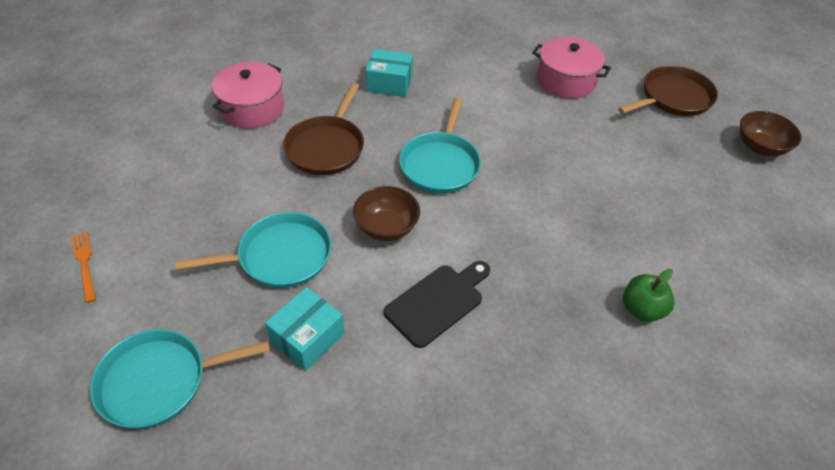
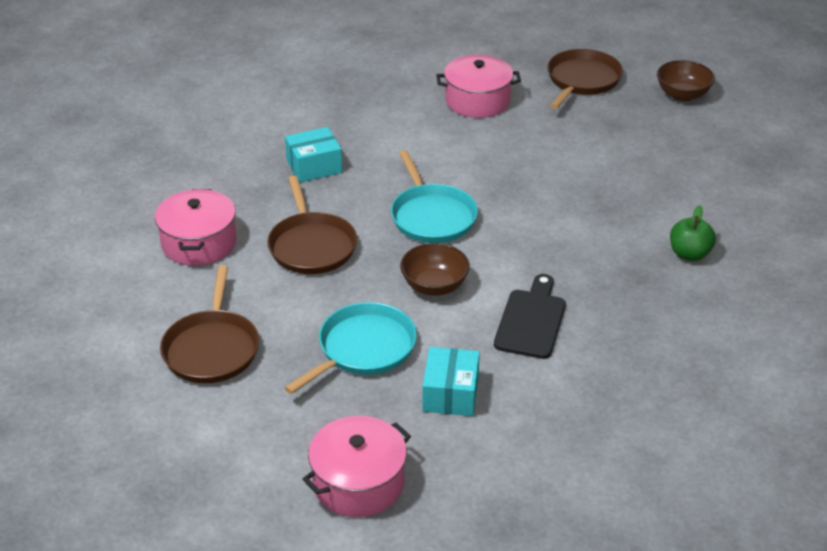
camera: 30 degrees left, 10 degrees down
orange fork [72,232,96,303] -> none
turquoise pan [90,329,270,429] -> pink pot [303,416,411,517]
none -> brown pan [160,265,259,383]

